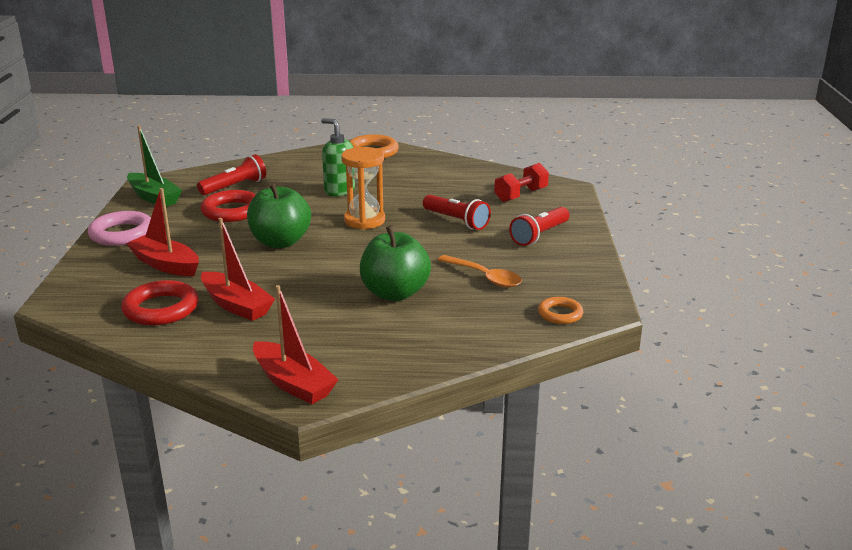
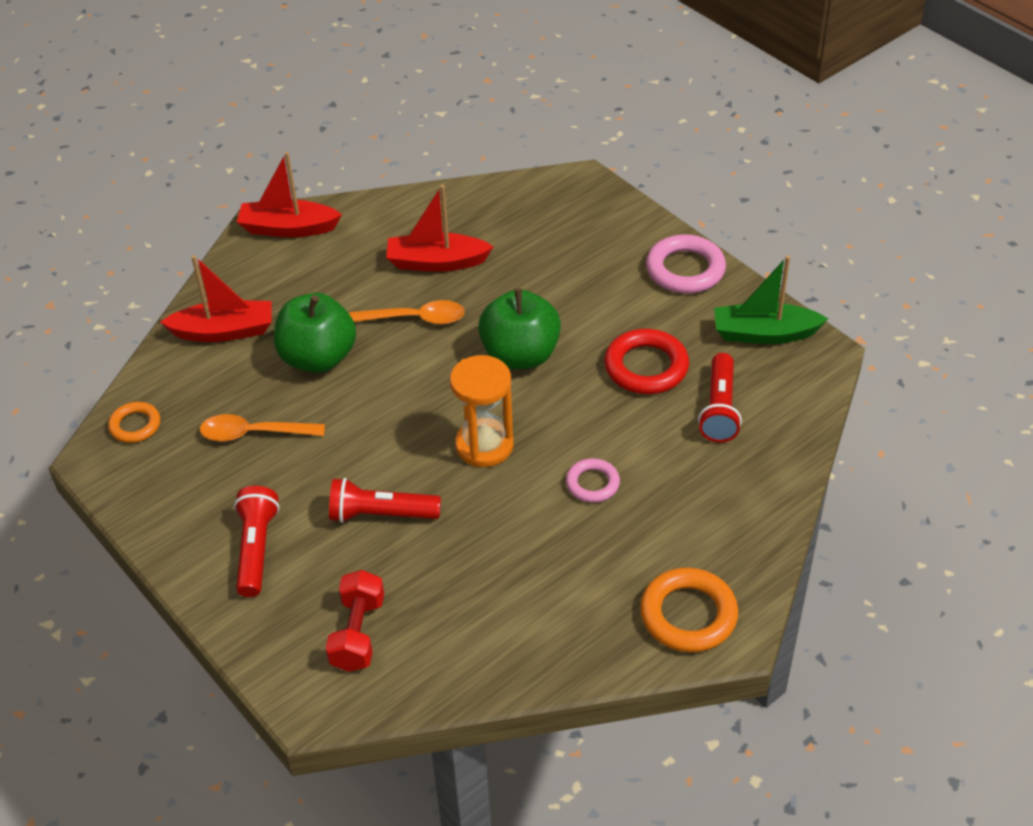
camera: 140 degrees right, 20 degrees up
red ring [121,280,199,325] -> none
red boat [126,188,199,276] -> red boat moved to [160,255,271,342]
green soap dispenser [321,118,355,196] -> pink ring [566,458,620,503]
none -> orange spoon [349,300,465,325]

